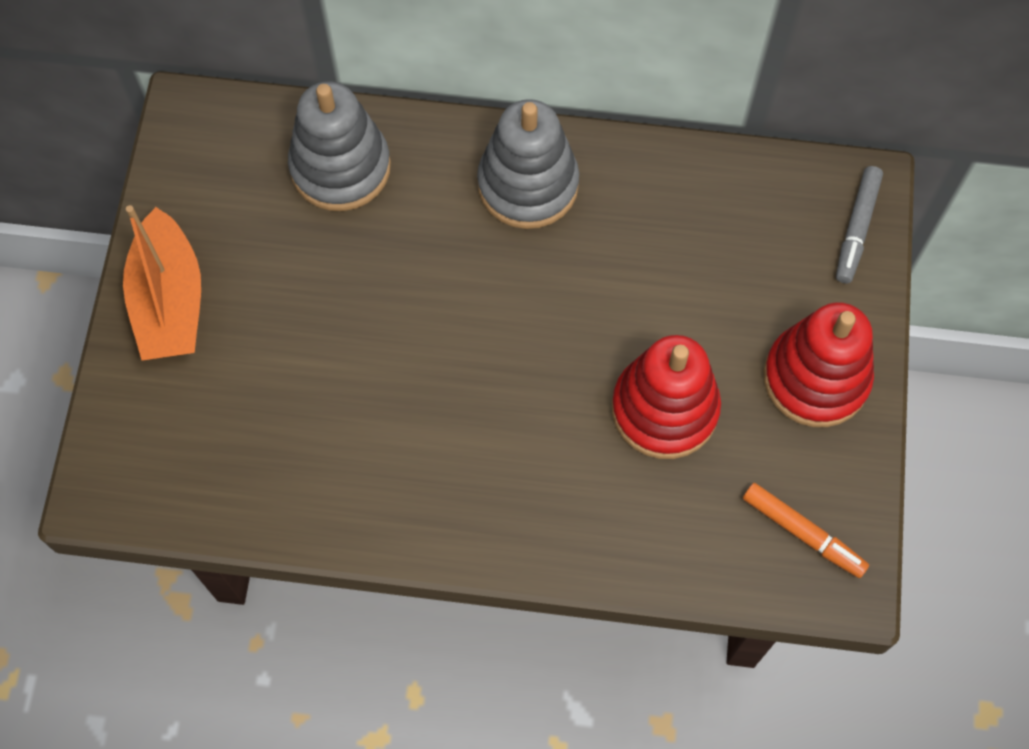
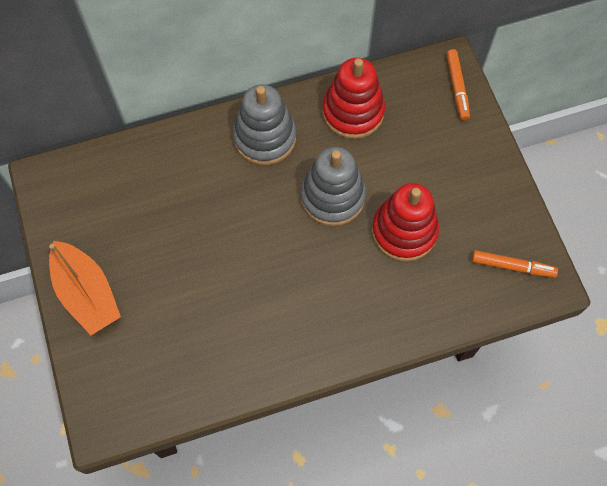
camera: 25 degrees left, 0 degrees up
grey stacking toy [288,81,391,211] -> grey stacking toy moved to [301,147,366,226]
red stacking toy [763,302,874,427] -> red stacking toy moved to [322,58,385,139]
grey marker [836,166,883,283] -> orange marker [446,49,470,121]

